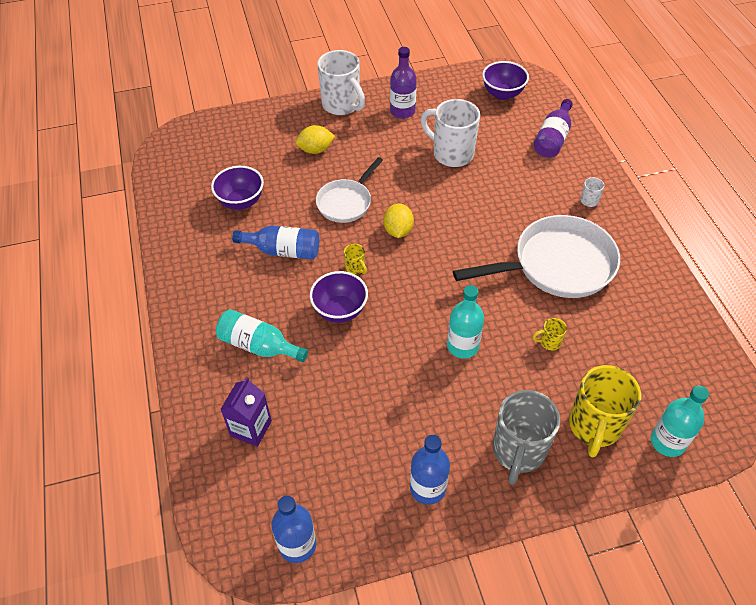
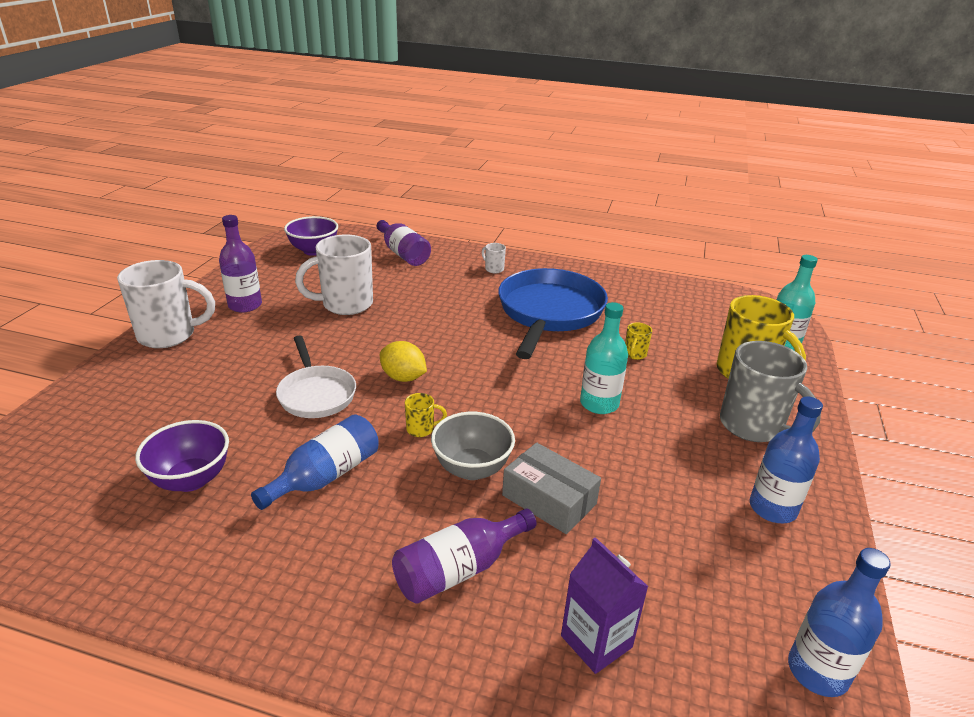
camera: 60 degrees left, 20 degrees down
turquoise bottle [216,309,308,362] -> purple bottle [392,509,537,604]
yellow lemon [295,125,335,154] -> none
purple bowl [310,271,368,323] -> grey bowl [431,412,515,480]
white pan [453,215,620,298] -> blue pan [498,268,608,359]
none -> grey box [502,443,601,534]

